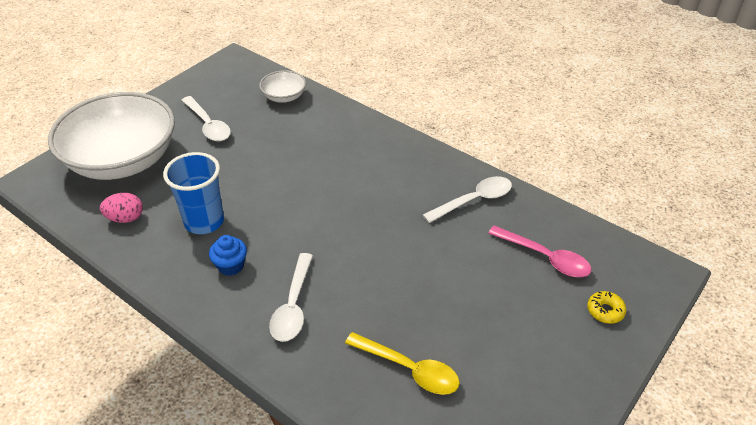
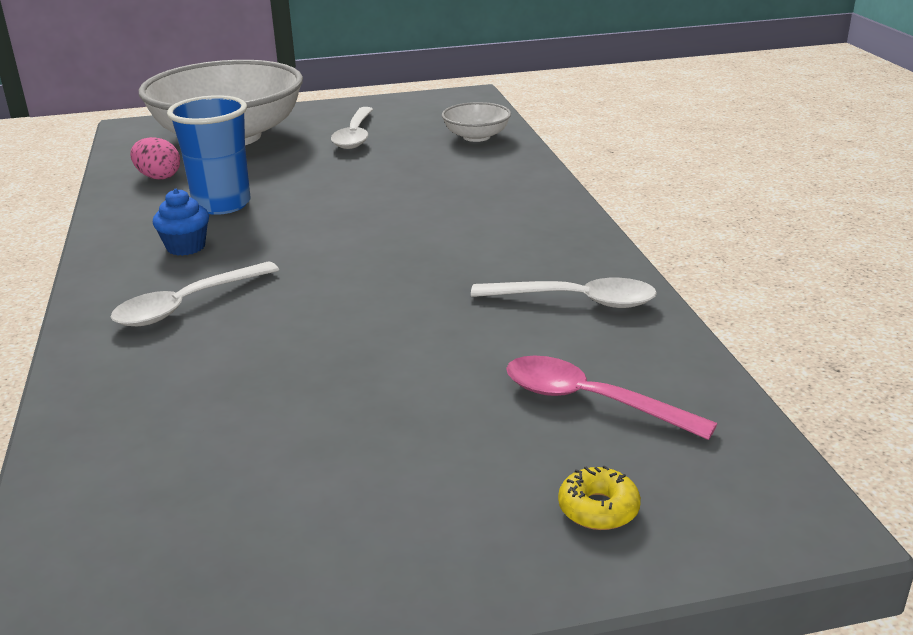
camera: 40 degrees right, 15 degrees down
yellow spoon [345,332,460,395] -> none
pink spoon [488,226,592,277] -> pink spoon turned 135 degrees clockwise [506,356,717,440]

